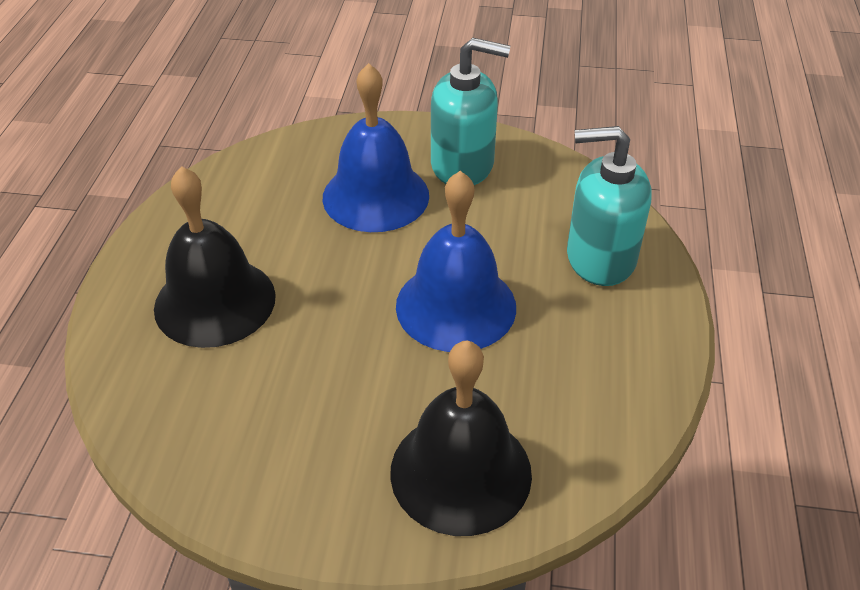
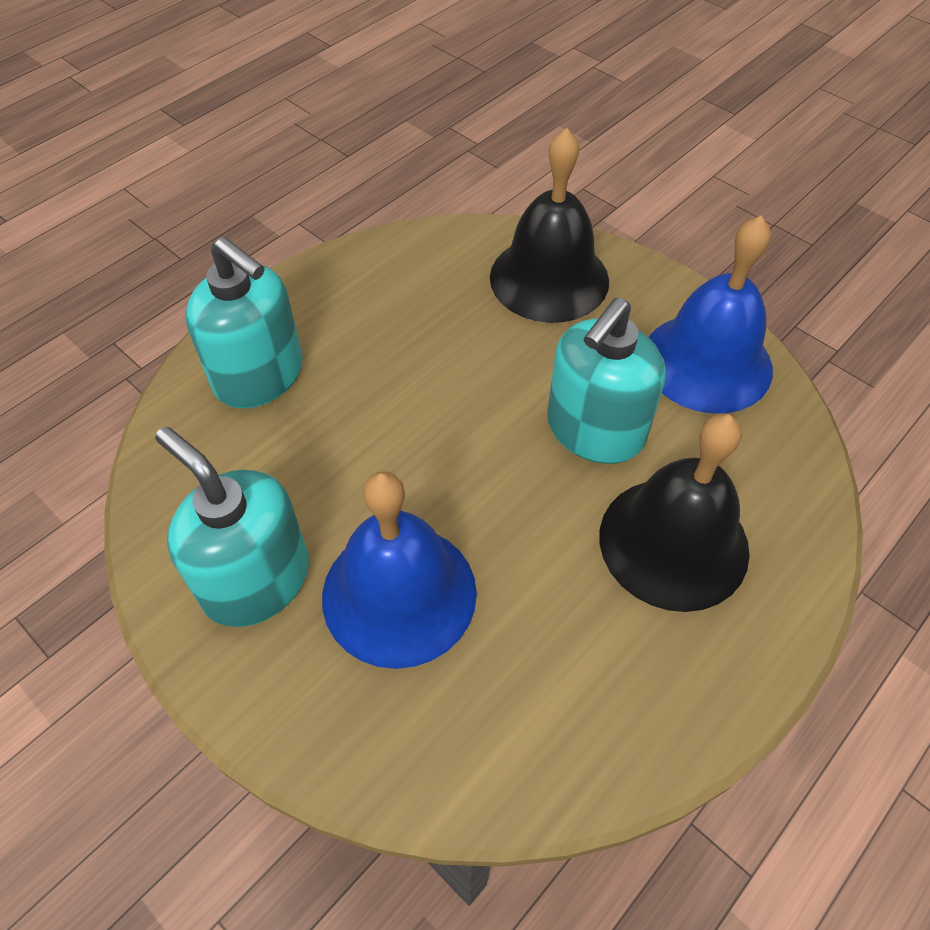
camera: 145 degrees left, 10 degrees up
blue bell [396,171,516,352] -> blue bell moved to [649,215,773,414]
none -> turquoise soap dispenser [547,297,666,464]

